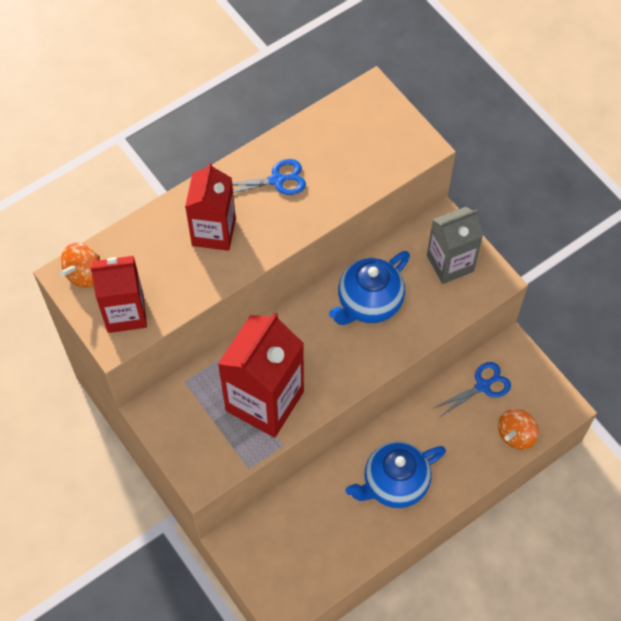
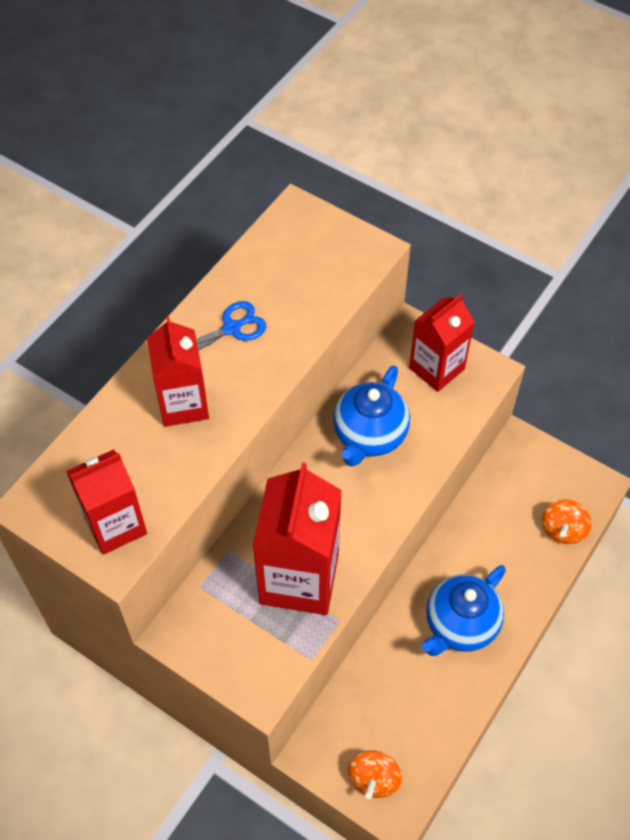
camera: 20 degrees left, 5 degrees down
orange spinning top [60,243,100,288] -> orange spinning top moved to [348,750,402,799]
grey carton [427,207,483,284] -> red carton [409,294,475,392]
blue scissors [434,362,511,417] -> none

